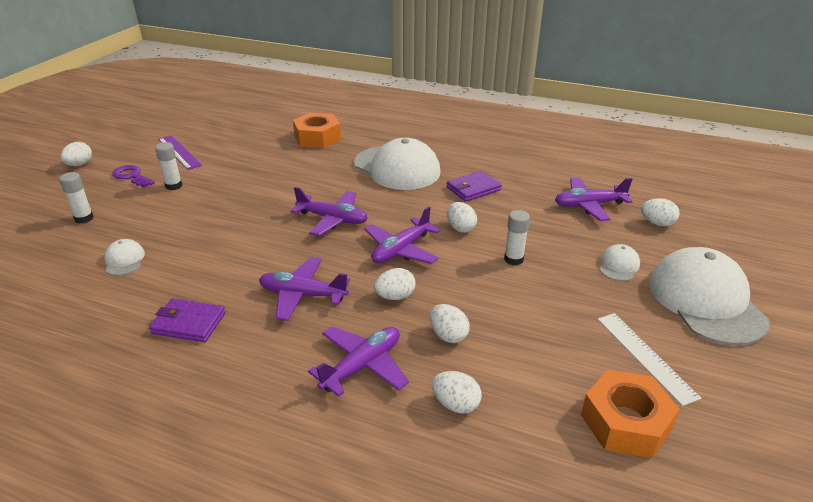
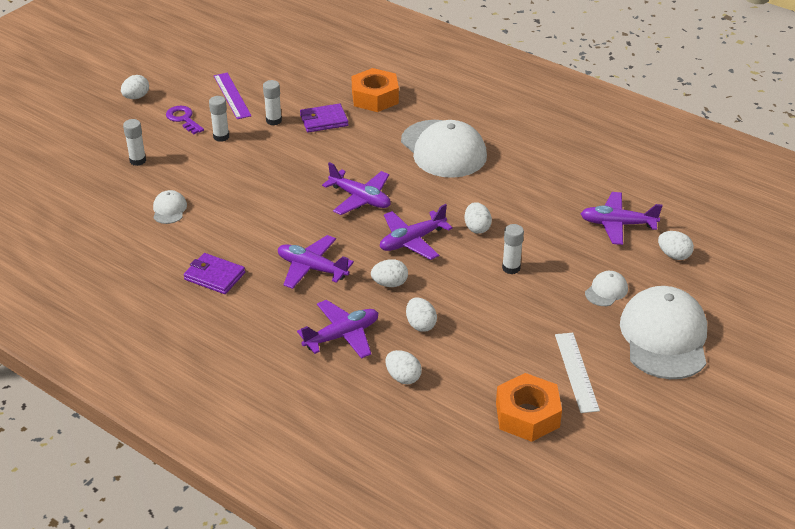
camera: 15 degrees right, 5 degrees up
purple wallet [447,171,502,202] -> purple wallet moved to [300,103,349,132]
none -> white glue stick [263,80,282,125]

